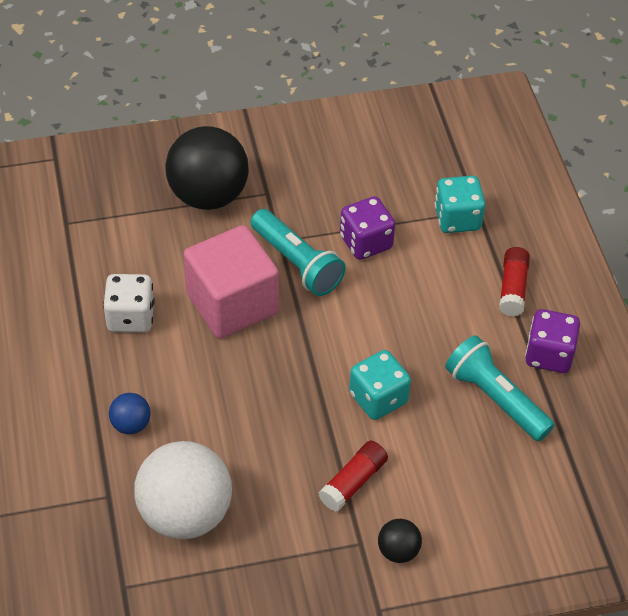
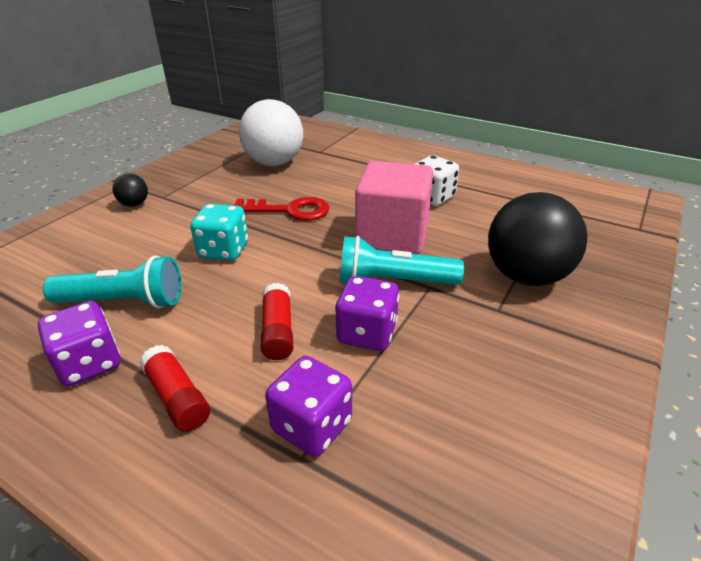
camera: 135 degrees right, 15 degrees down
blue ball [109,393,151,434] -> none
red glue stick [318,441,388,511] -> red glue stick moved to [261,283,293,360]
turquoise dice [434,176,486,233] -> purple dice [265,356,352,457]
none -> red key [234,197,330,220]

